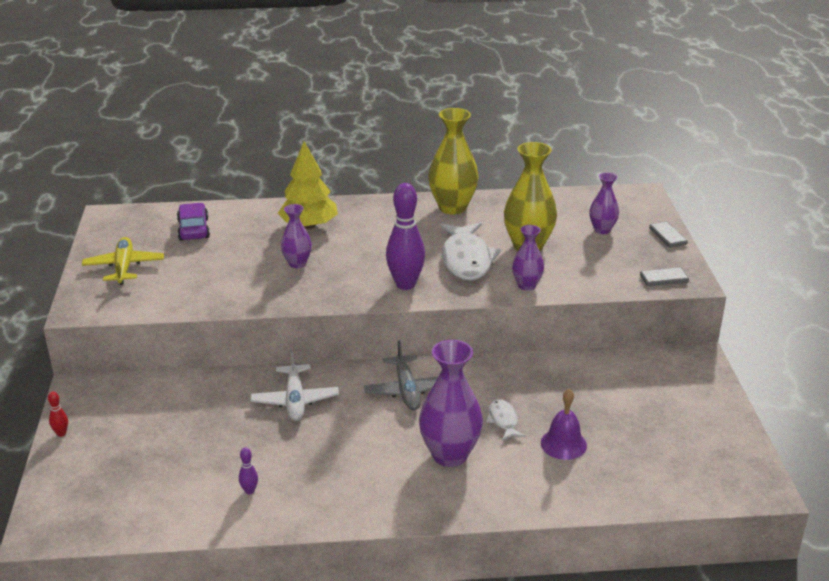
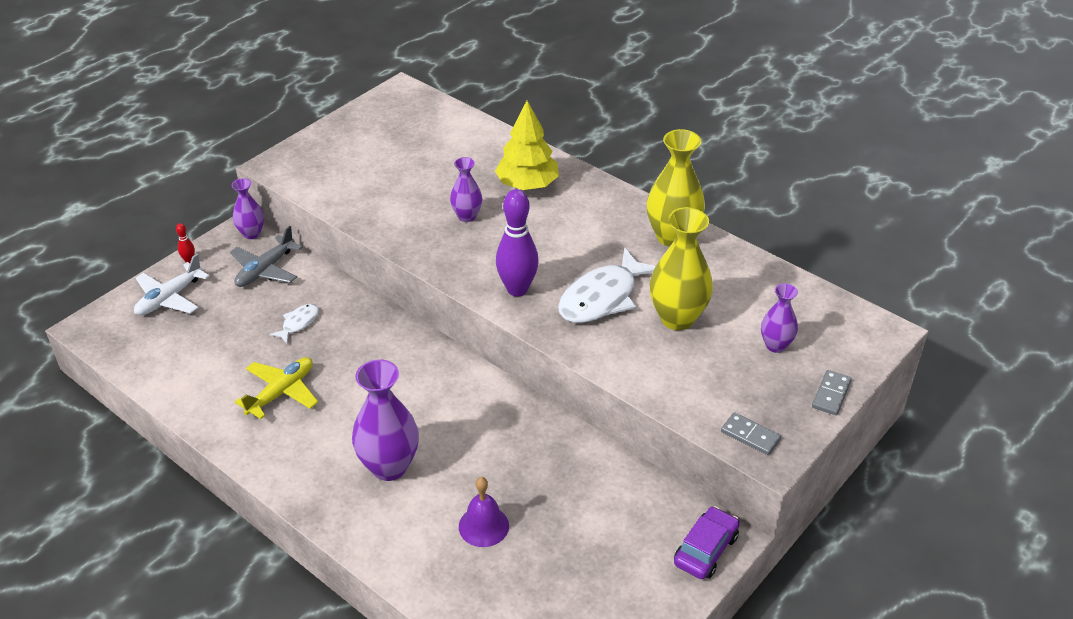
camera: 45 degrees right, 10 degrees up
yellow plane [82,237,164,285] -> yellow plane moved to [235,357,318,419]
purple car [177,203,210,241] -> purple car moved to [674,506,740,579]
purple bowling pin [239,447,258,494] -> none
white plane [251,349,339,421] -> white plane moved to [134,254,210,315]
grey plane [364,340,439,410] -> grey plane moved to [230,226,303,287]
white fish [486,399,525,440] -> white fish moved to [269,304,319,343]
purple vase [512,225,544,291] -> purple vase moved to [231,178,264,239]

